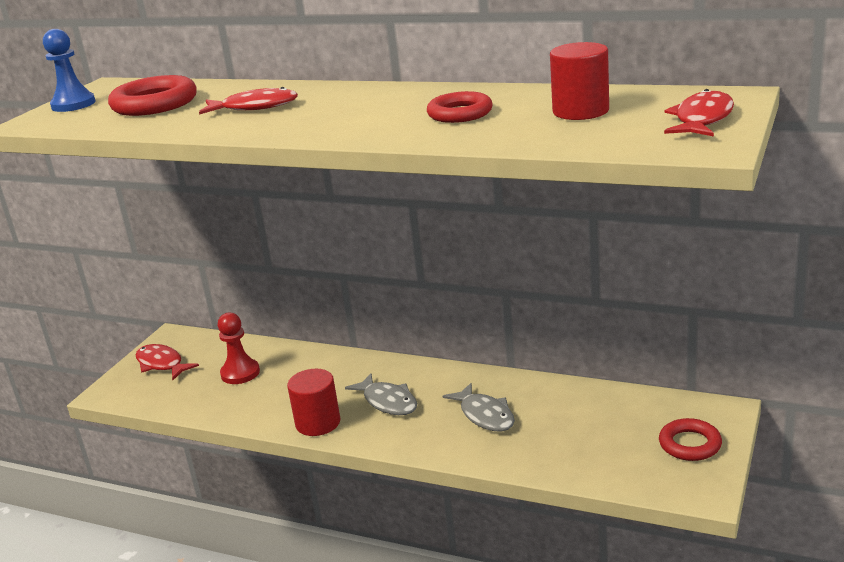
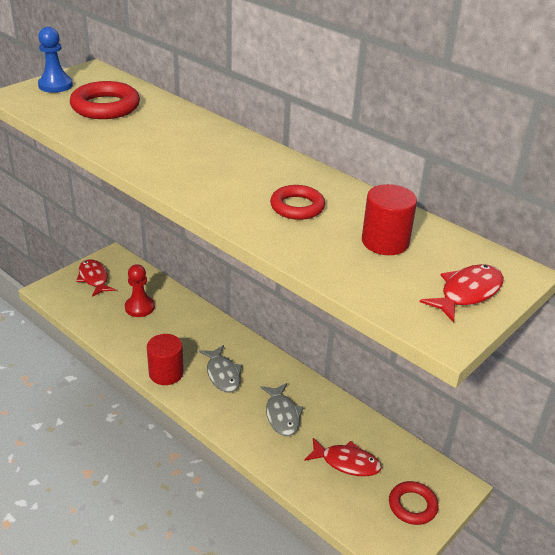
camera: 15 degrees right, 10 degrees up
red fish [199,87,298,115] -> red fish moved to [304,438,381,477]

